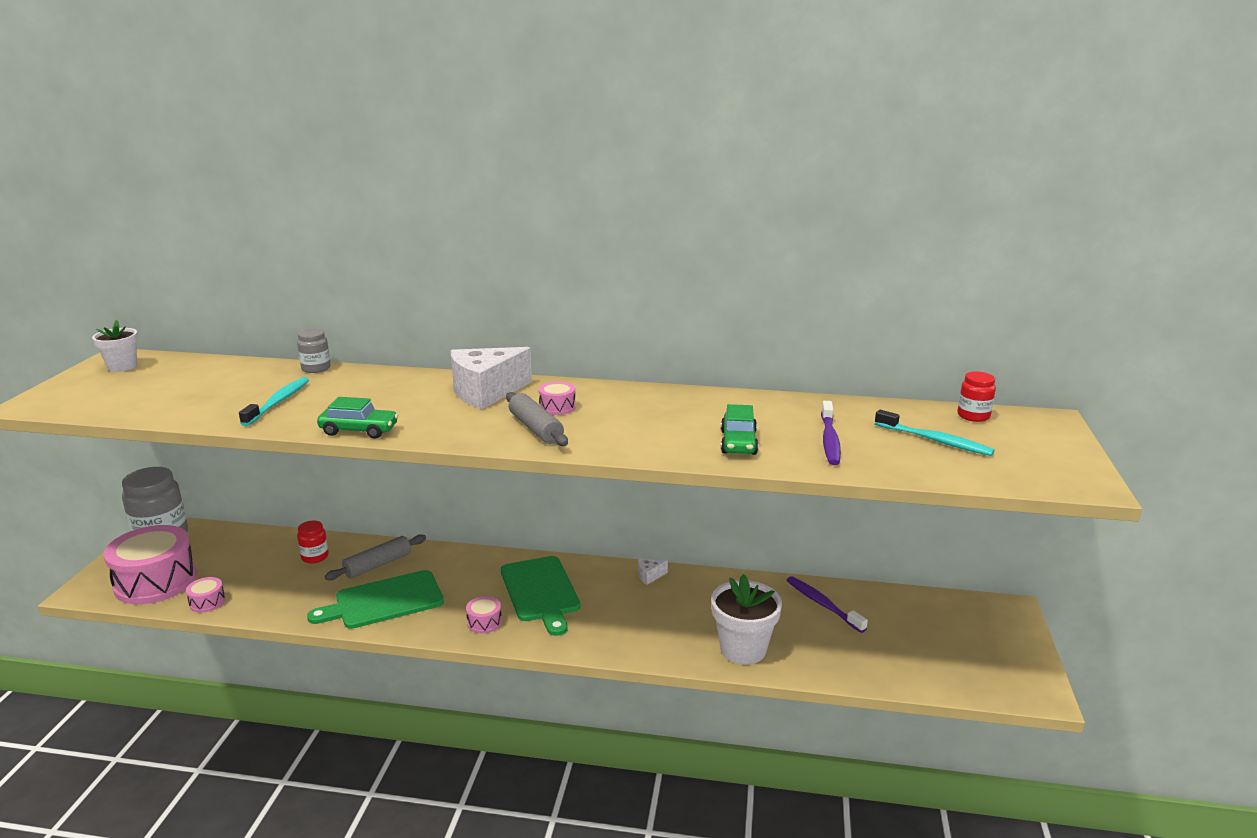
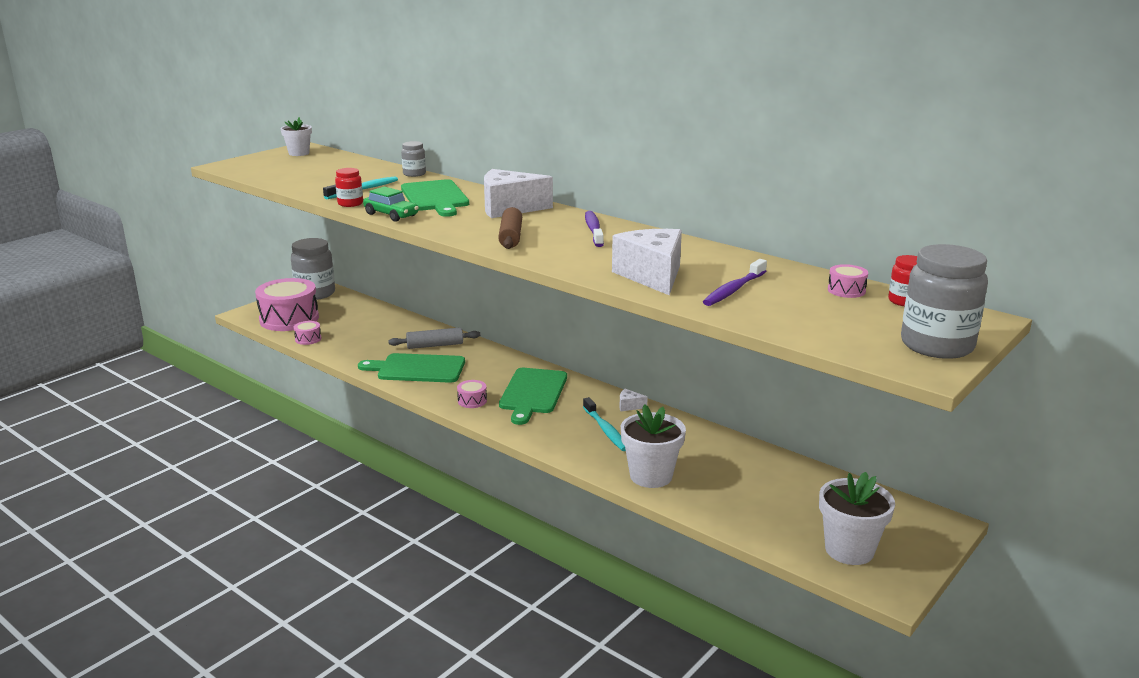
camera: 30 degrees right, 0 degrees up
red jar [297,521,329,564] -> red jar moved to [335,168,363,207]
grey rolling pin [506,392,568,446] -> brown rolling pin [498,207,522,249]
pink drum [539,382,576,415] -> pink drum moved to [828,264,868,298]
green car [721,404,759,455] -> white cheese [612,229,682,295]
purple toothbrush [786,576,868,633] -> purple toothbrush moved to [585,211,604,247]
turquoise toothbrush [875,410,995,456] -> turquoise toothbrush moved to [583,397,626,451]
none -> green cutting board [401,179,469,217]
none -> white flower pot [819,472,895,565]
none -> grey jar [901,244,988,359]

